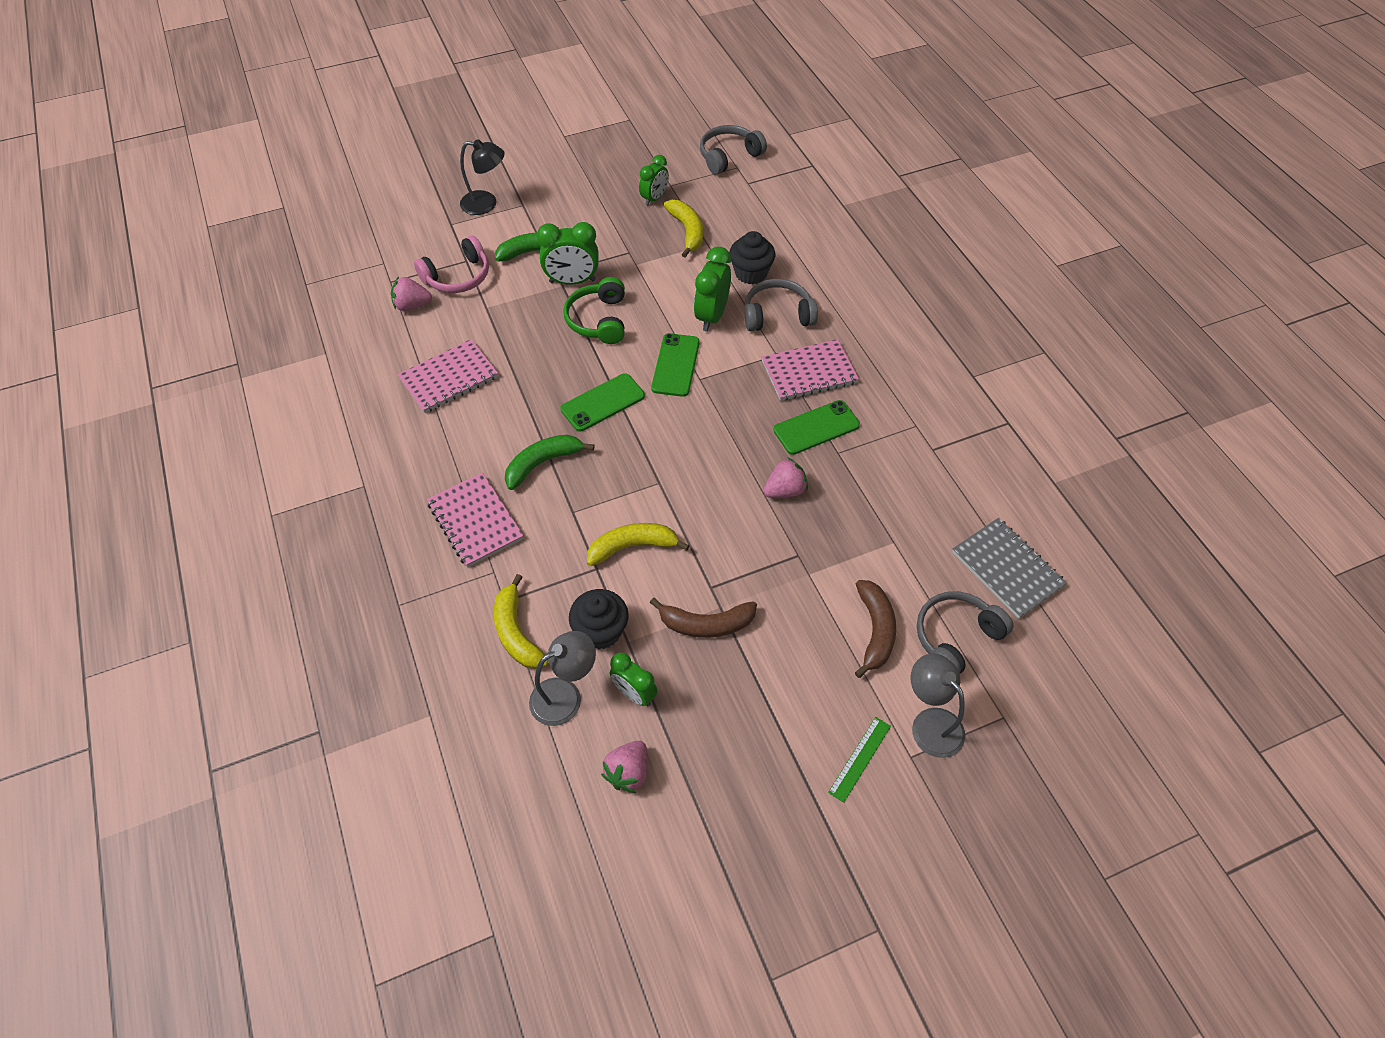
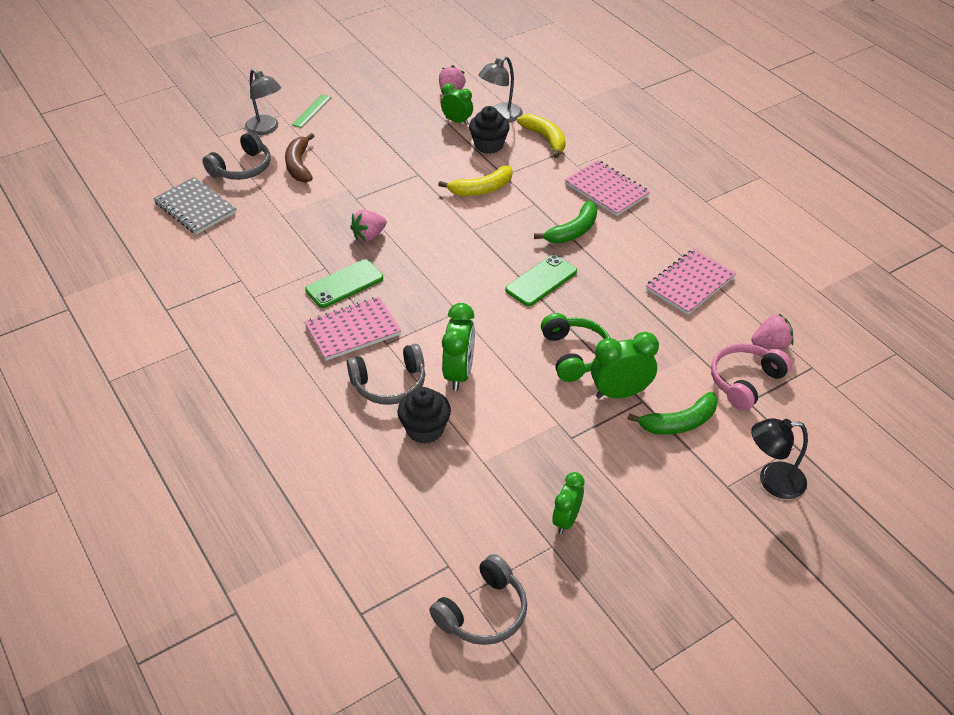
camera: 170 degrees right, 10 degrees down
brown banana [650,598,757,638] -> none
green phone [651,333,700,397] -> none
yellow banana [664,200,703,257] -> none

